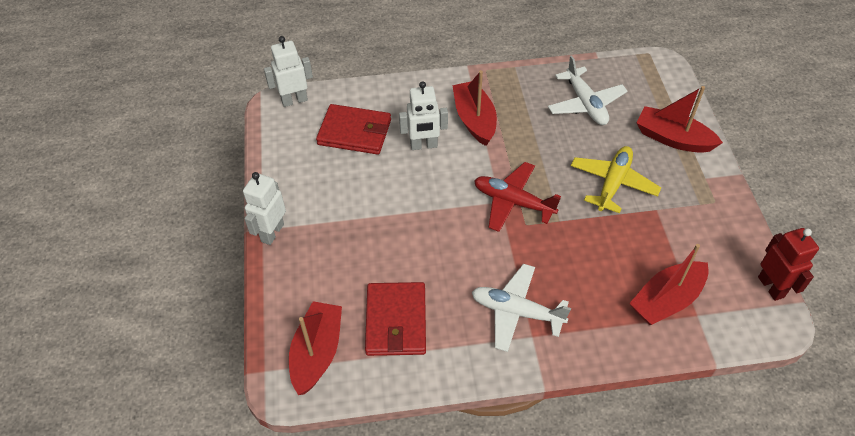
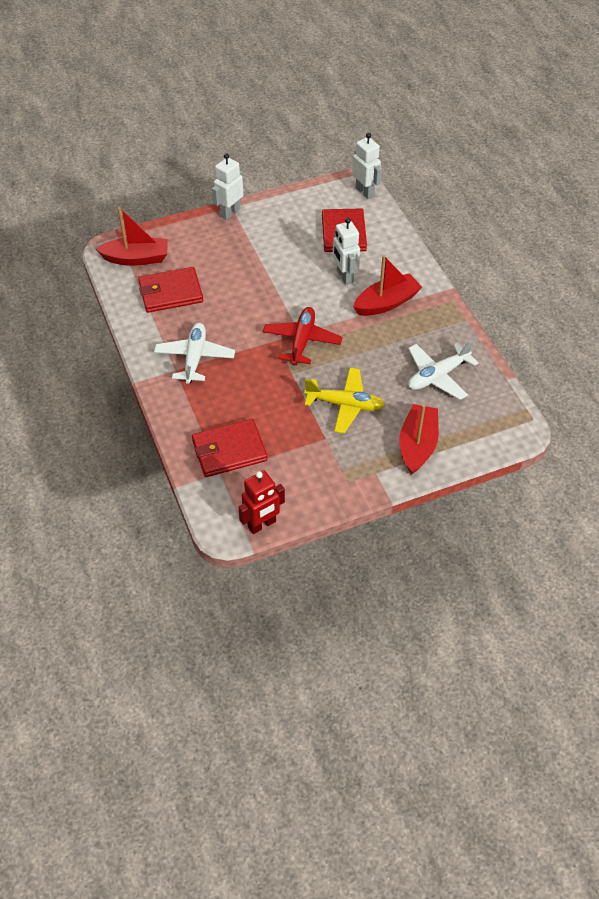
camera: 75 degrees right, 0 degrees up
white robot [243,172,286,245] -> white robot turned 60 degrees counterclockwise [212,153,244,220]
red boat [629,244,708,325] -> red wallet [192,419,268,477]

